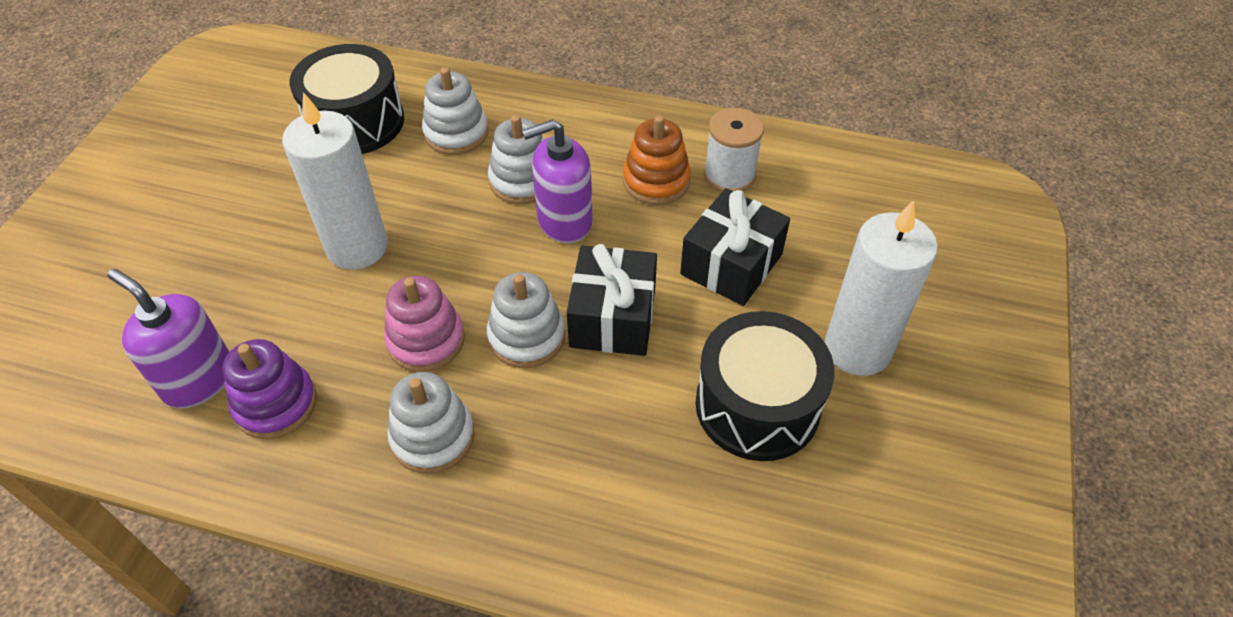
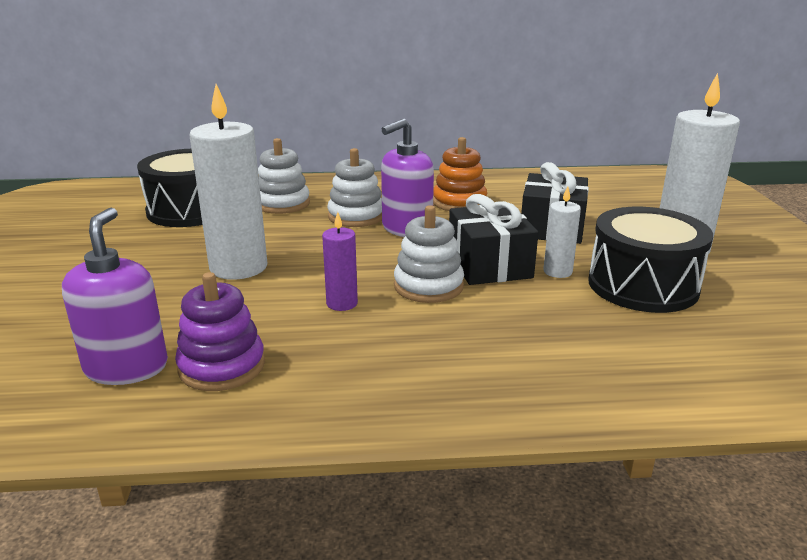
camera: 20 degrees left, 25 degrees down
purple soap dispenser [108,269,229,408] -> purple soap dispenser turned 75 degrees clockwise [62,208,168,385]
pink stacking toy [384,276,465,372] -> purple candle [322,212,358,311]
white stacking toy [387,372,475,474] -> none
white spool [704,108,764,192] -> none
none -> white candle [543,186,581,278]

